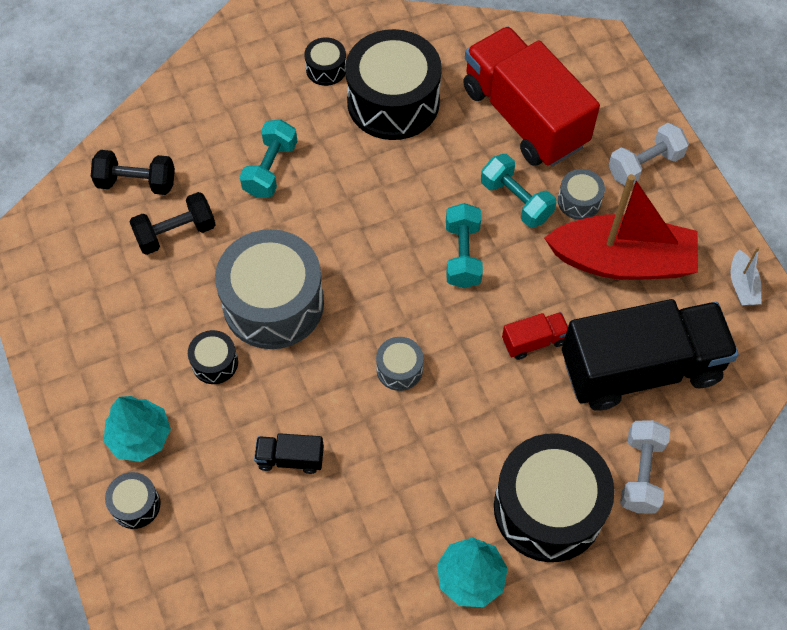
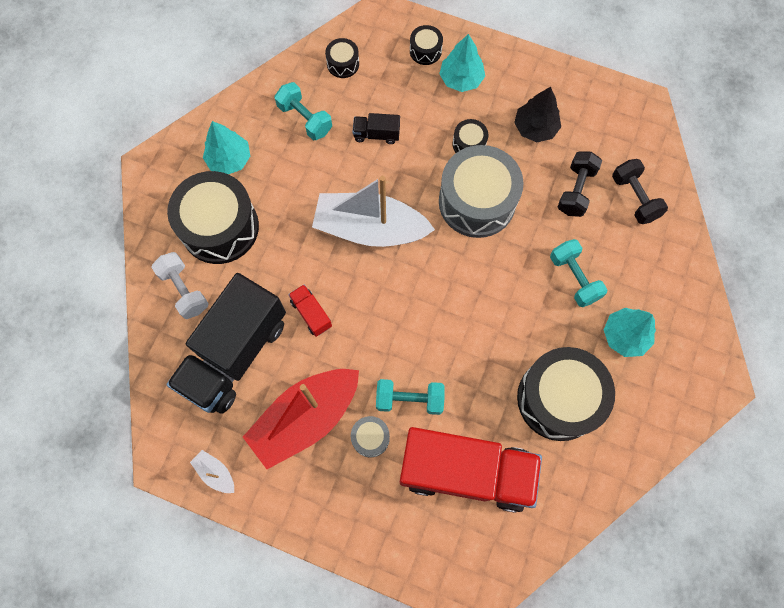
camera: 135 degrees right, 10 degrees up
black dumbbell [91,150,175,195] -> black dumbbell turned 75 degrees counterclockwise [612,159,668,224]
black truck [254,433,324,474] -> black truck turned 135 degrees counterclockwise [353,113,400,144]
black drum [304,37,346,86] -> black drum moved to [325,38,359,78]
grey drum [376,337,424,391] -> white boat [312,176,435,247]
turquoise dumbbell [446,203,483,288] -> turquoise dumbbell moved to [275,82,332,140]
red truck [502,312,568,360] -> red truck turned 120 degrees clockwise [288,285,332,337]
white dumbbell [608,123,689,186] -> none
none -> black tree [514,87,561,142]
none -> turquoise tree [604,308,656,357]

